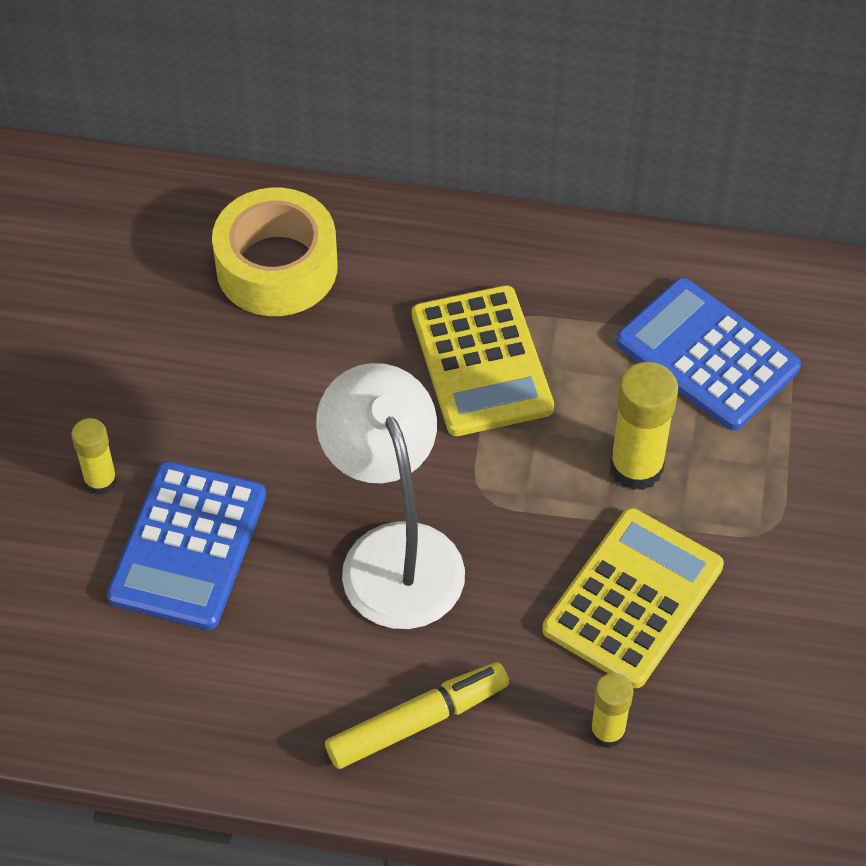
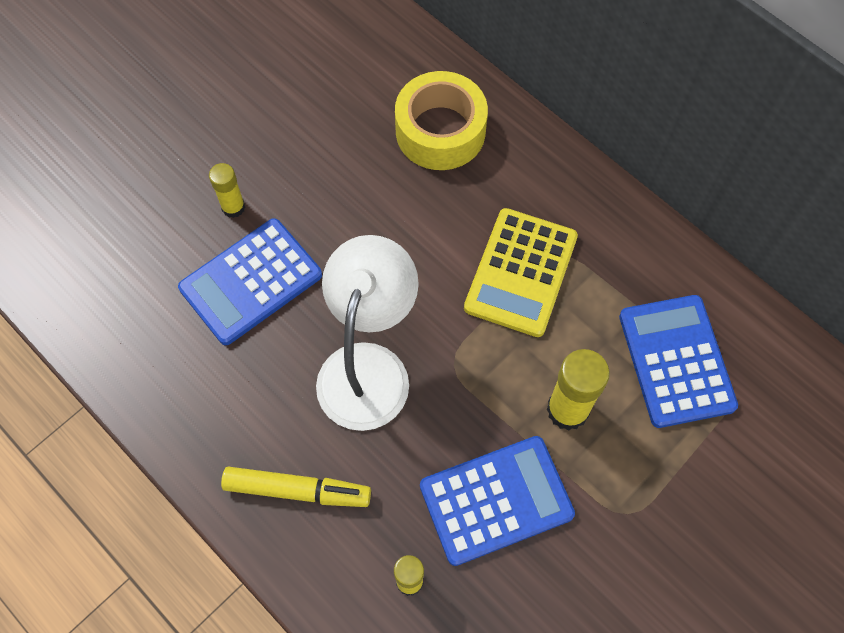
camera: 35 degrees right, 10 degrees up
yellow calculator [542,508,724,688] -> blue calculator [420,436,575,566]

